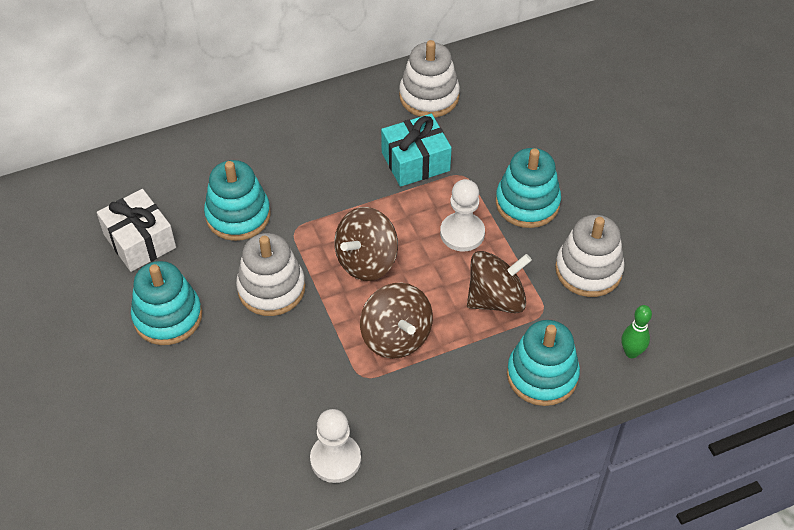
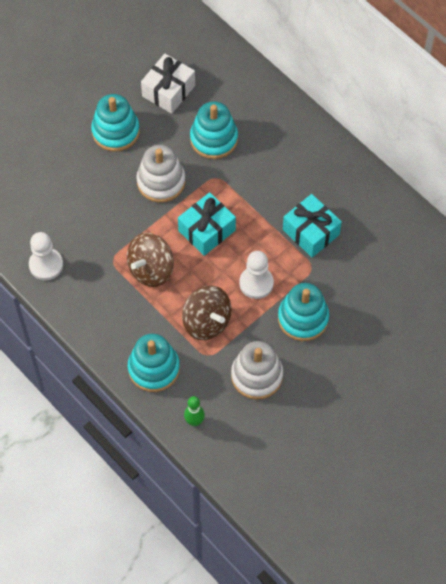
camera: 70 degrees right, 10 degrees up
brown spinning top [334,207,398,281] -> turquoise gift [178,192,236,256]
white stacking toy [399,40,460,118] -> none

